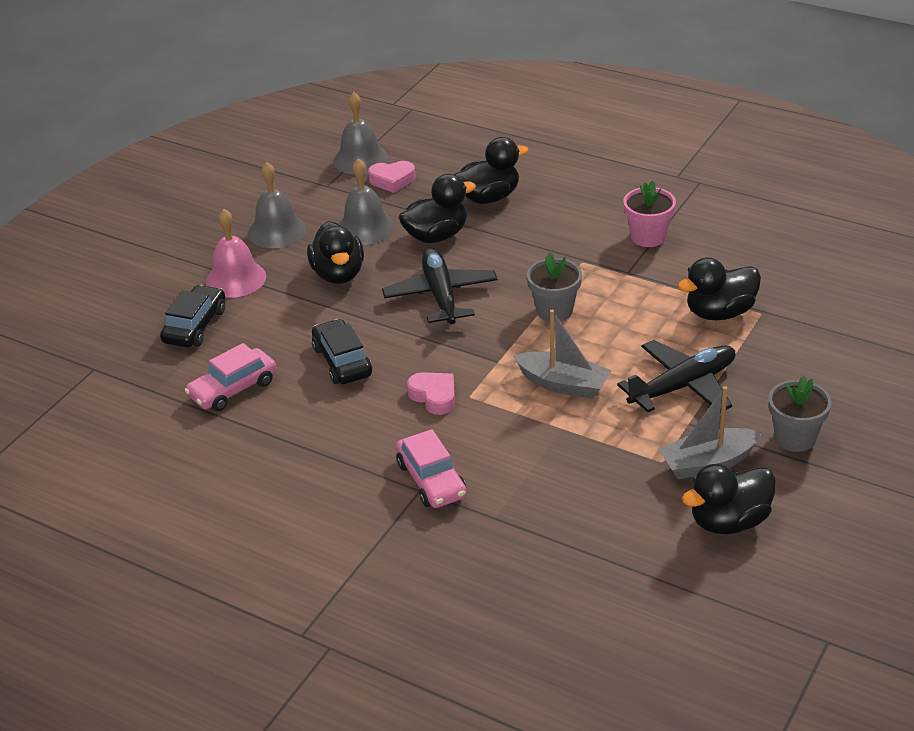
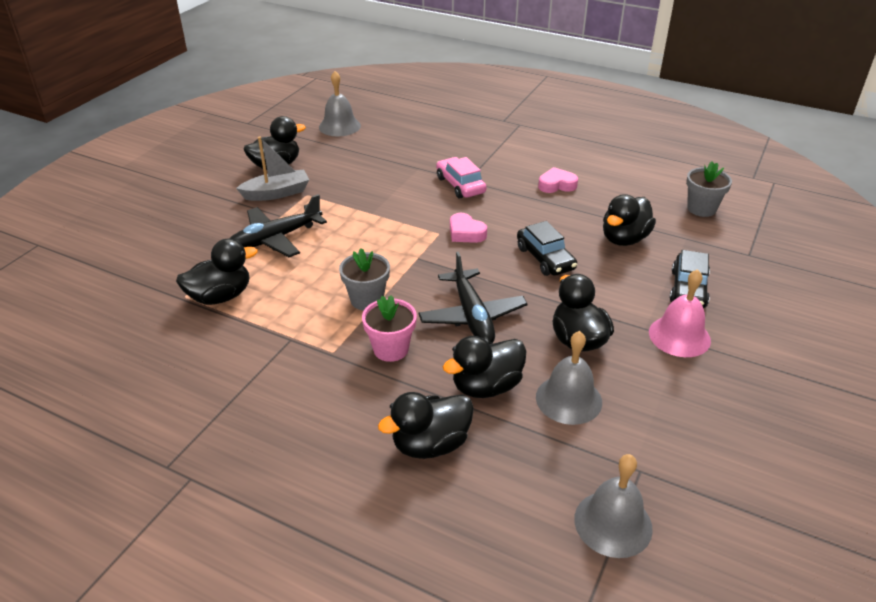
camera: 175 degrees right, 0 degrees up
pink car [185,343,277,411] -> black duck [603,194,656,246]
grey bell [248,162,306,248] -> grey bell moved to [319,71,361,136]
pink heart [368,161,416,193] -> pink heart moved to [538,167,578,193]
grey boat [514,310,611,399] -> none
pink flower pot [623,181,676,247] -> pink flower pot moved to [362,295,417,362]
grey flower pot [769,376,832,452] -> grey flower pot moved to [686,161,732,217]

